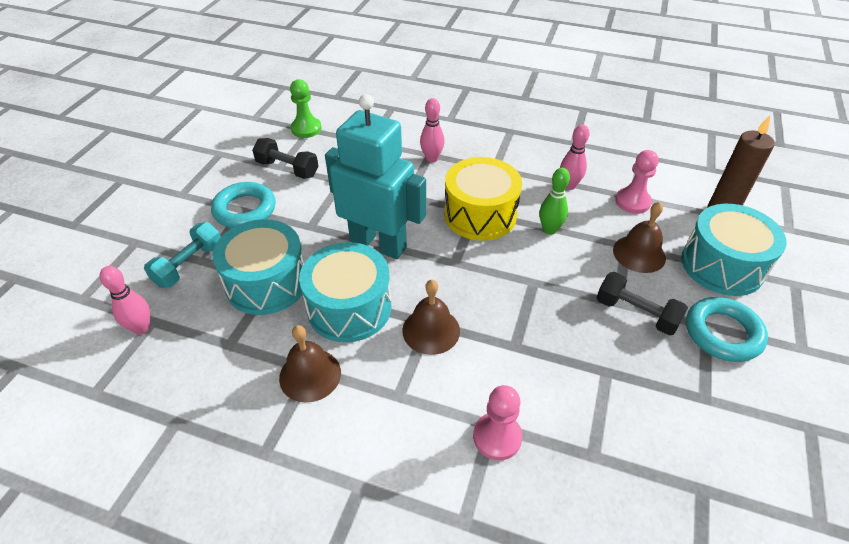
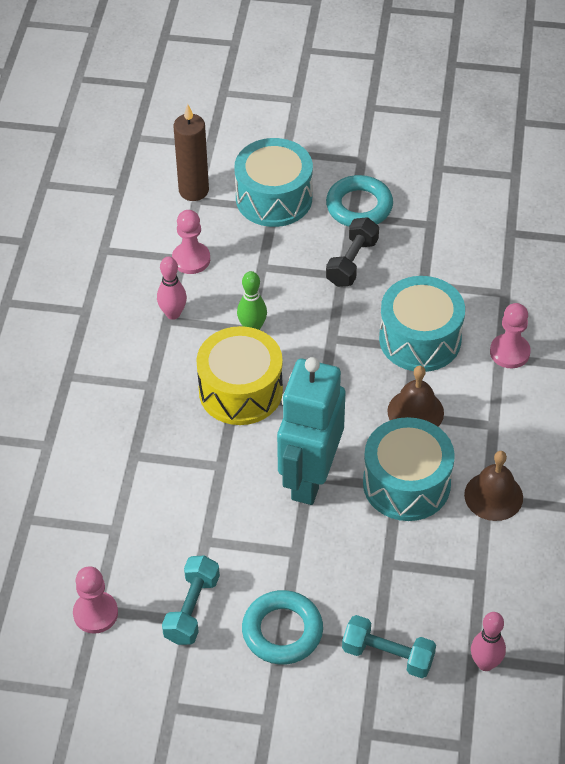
camera: 100 degrees left, 5 degrees up
turquoise drum [212,219,304,315] -> turquoise drum moved to [379,276,465,372]
black dumbbell [252,138,318,179] -> turquoise dumbbell [162,556,220,645]
green pawn [290,79,322,138] -> pink pawn [73,566,118,634]
pink bowling pin [420,98,445,162] -> none
brown bell [613,202,666,273] -> none

